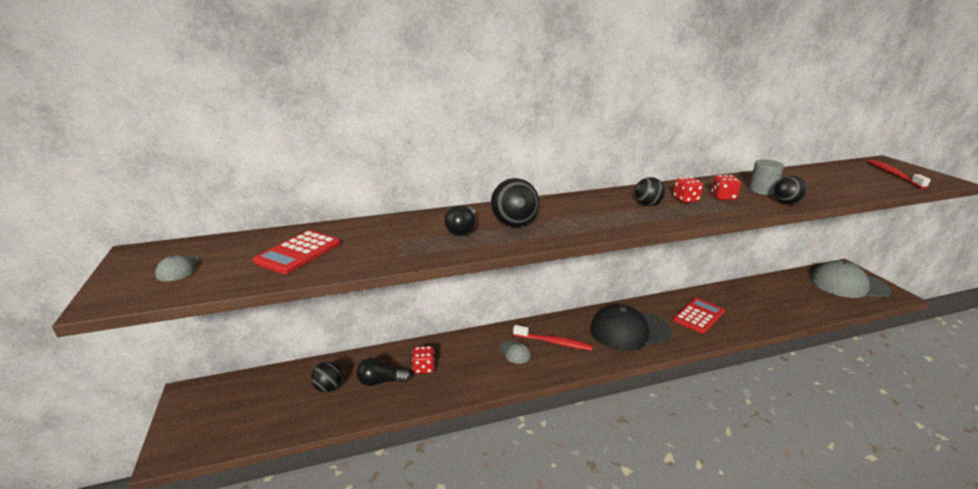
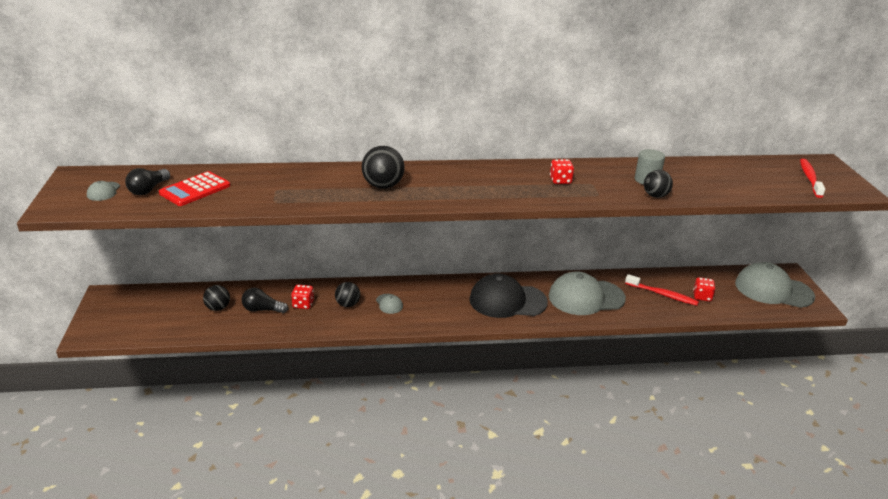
camera: 10 degrees right, 5 degrees up
black light bulb [444,205,476,236] -> black light bulb moved to [125,168,170,195]
red toothbrush [513,325,593,351] -> red toothbrush moved to [625,274,699,306]
black ball [635,177,665,206] -> black ball moved to [335,282,360,307]
red calculator [673,298,725,334] -> grey cap [549,272,626,315]
red dice [711,175,741,200] -> red dice moved to [693,277,715,301]

